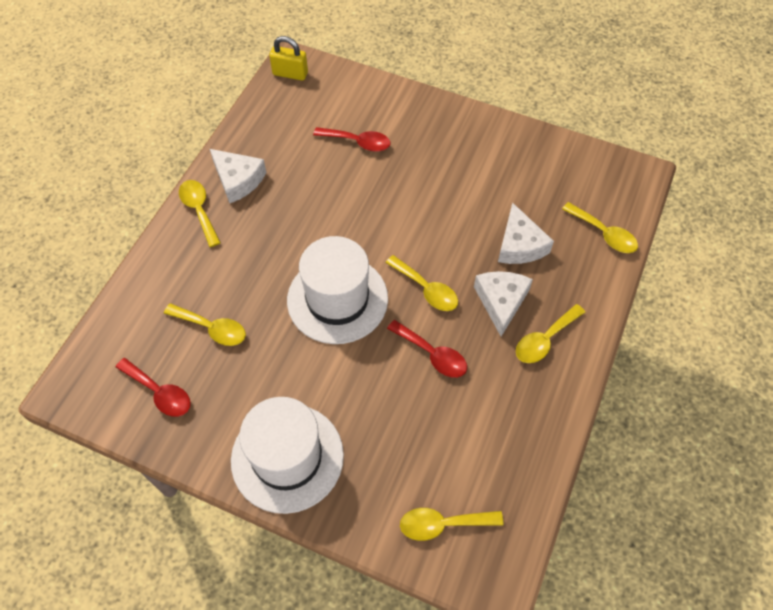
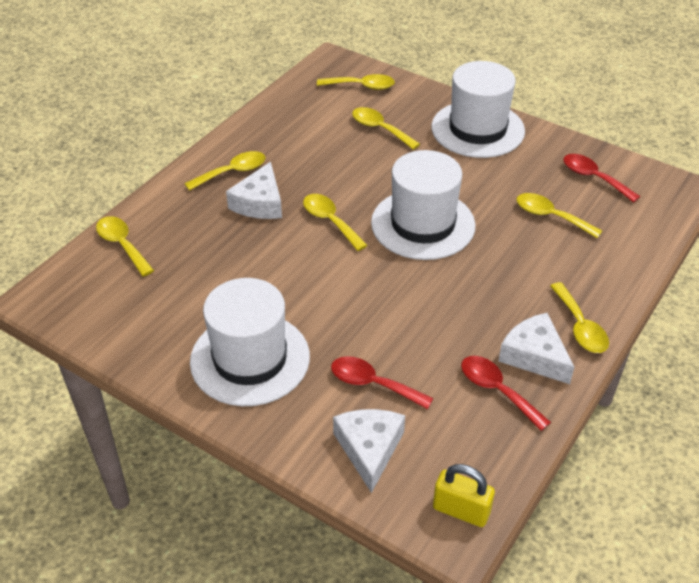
camera: 170 degrees left, 15 degrees down
red spoon [387,320,467,378] -> red spoon moved to [461,356,551,431]
white cheese [498,202,554,264] -> white cheese moved to [333,409,405,493]
none -> white hat [190,278,310,406]
none -> yellow spoon [352,107,420,150]

